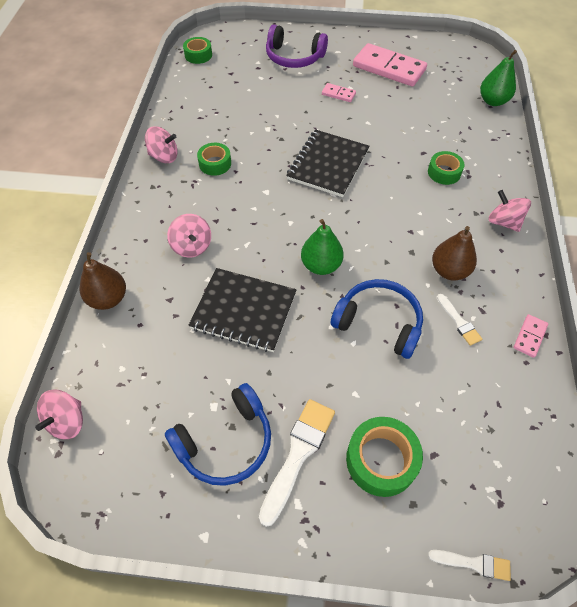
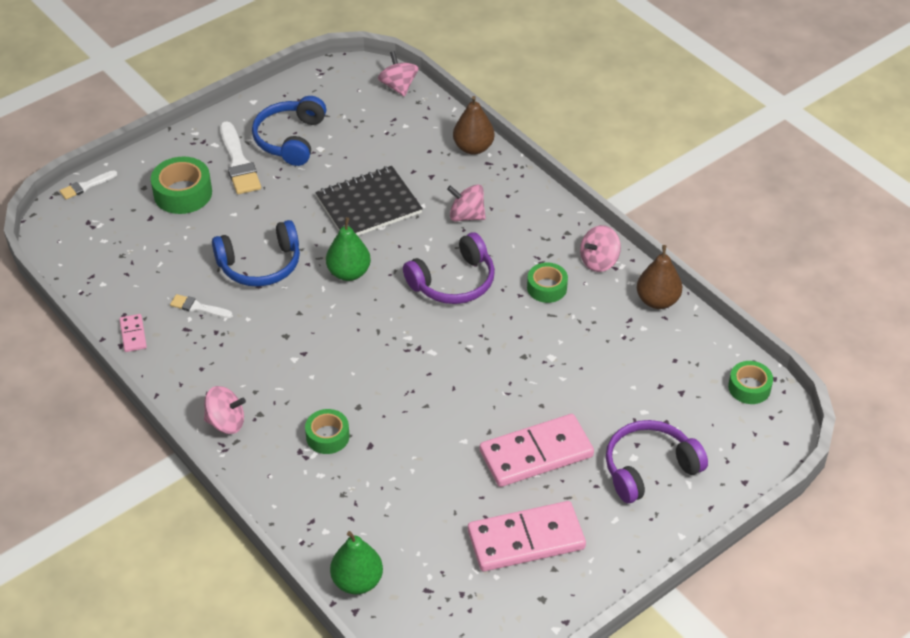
camera: 135 degrees right, 10 degrees down
black notebook [286,130,370,197] -> none
pink domino [322,83,356,102] -> pink domino [480,414,594,487], size x2.21
brown pear [432,226,477,280] -> brown pear moved to [637,245,682,309]
none -> purple headphones [403,232,495,304]

